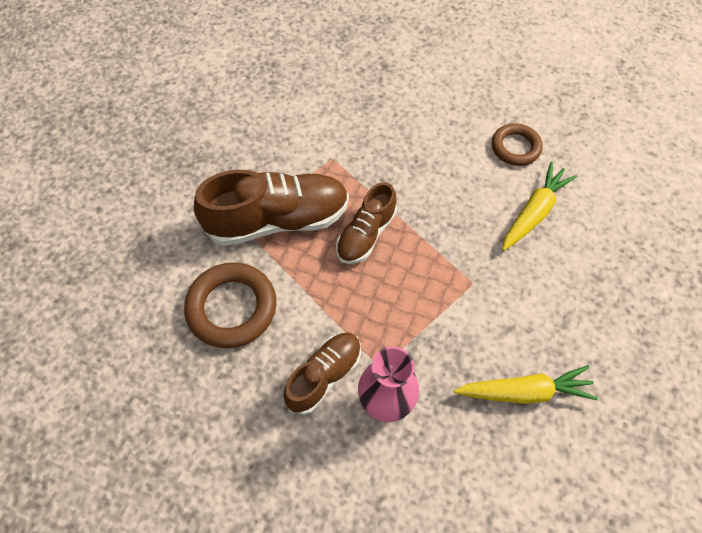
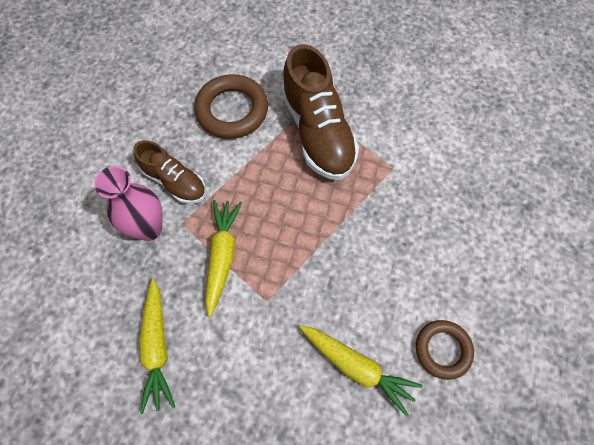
camera: 85 degrees right, 5 degrees up
brown shoe [336,182,397,264] -> none
none -> yellow carrot [205,200,242,317]

